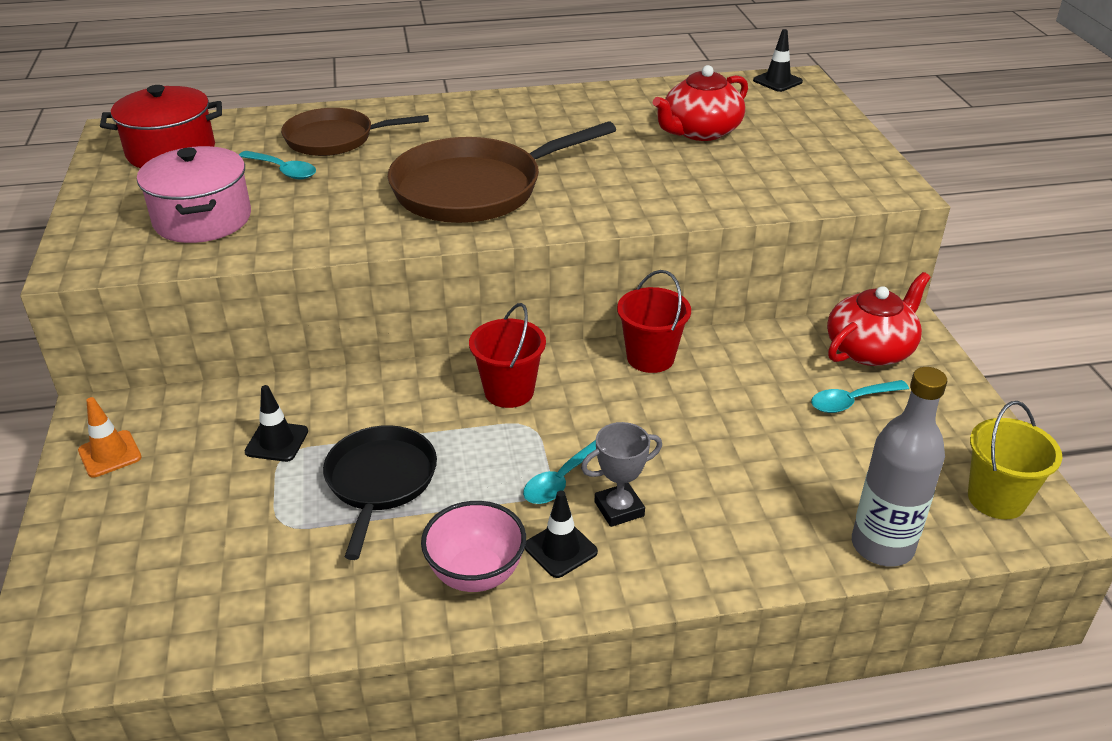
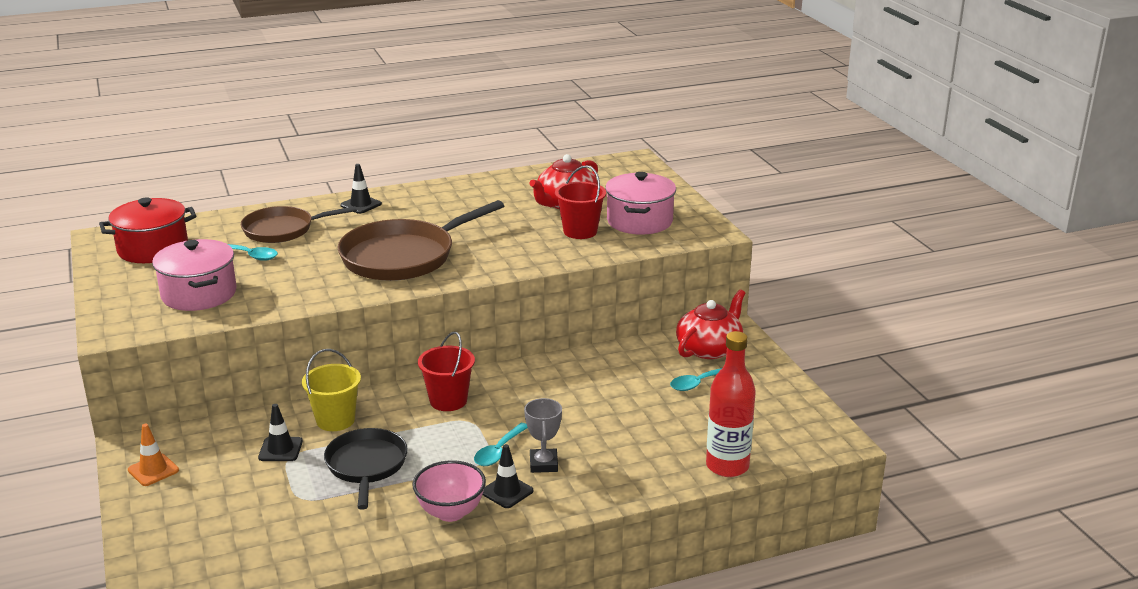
camera: 10 degrees left, 10 degrees down
grey trophy [581,422,662,527] -> grey trophy turned 60 degrees counterclockwise [524,398,562,473]
red bucket [617,270,691,373] -> red bucket moved to [555,165,606,239]
black traffic cone [753,29,803,92] -> black traffic cone moved to [340,164,382,214]
grey bottle [852,367,947,567] -> red bottle [706,331,756,477]
yellow bucket [968,401,1063,519] -> yellow bucket moved to [302,349,361,431]
none -> pink pot [605,172,676,235]

